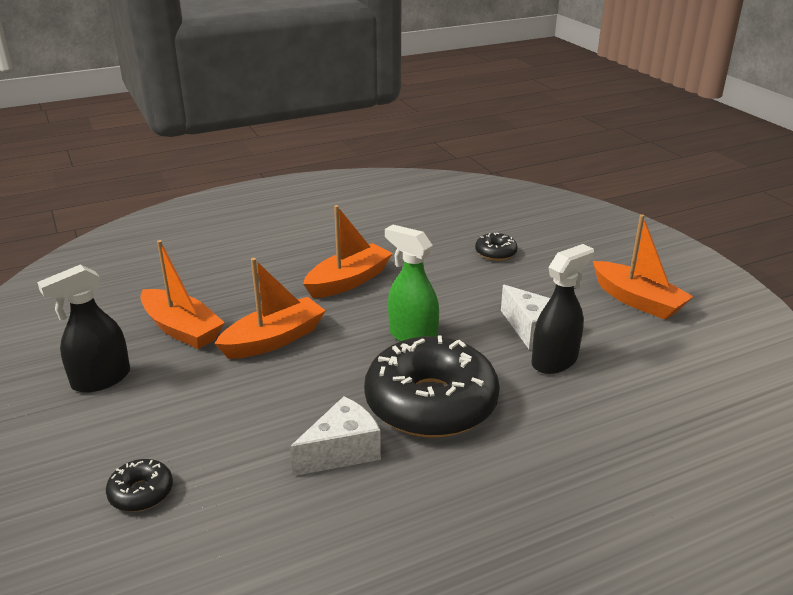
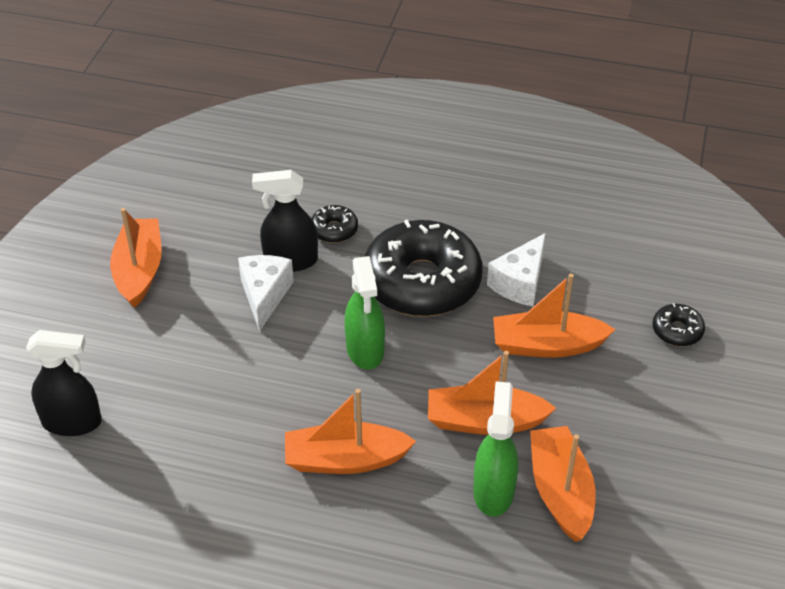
camera: 140 degrees left, 15 degrees up
black spray bottle [37,264,130,393] -> black spray bottle moved to [26,330,102,436]
white cheese [290,396,381,476] -> white cheese turned 60 degrees counterclockwise [487,233,546,306]
black donut [475,233,518,261] -> black donut moved to [311,205,358,243]
none -> green spray bottle [473,381,518,517]
none -> orange boat [493,274,616,358]

